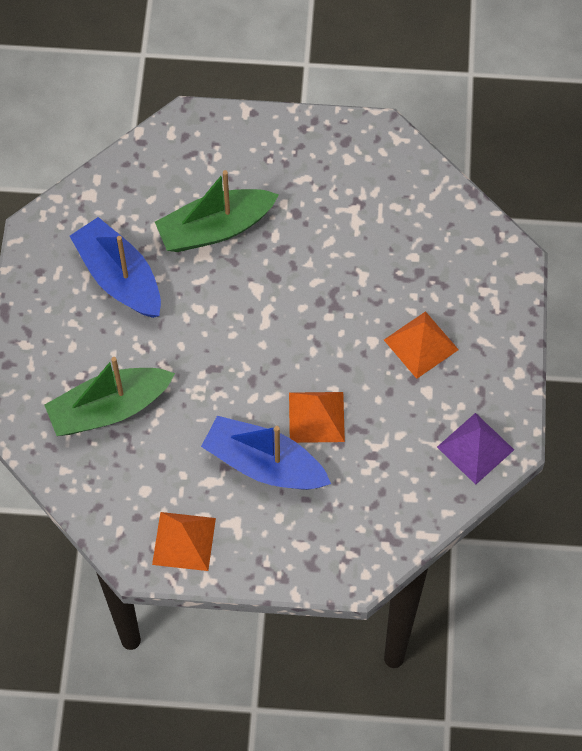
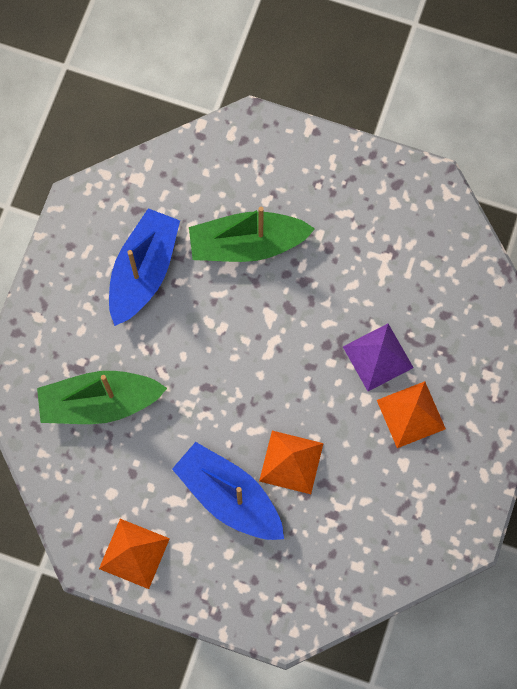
camera: 15 degrees right, 10 degrees up
blue boat [70,217,161,318] -> blue boat turned 45 degrees clockwise [109,208,180,326]
purple pyramid [437,413,514,485] -> purple pyramid moved to [343,324,414,391]

